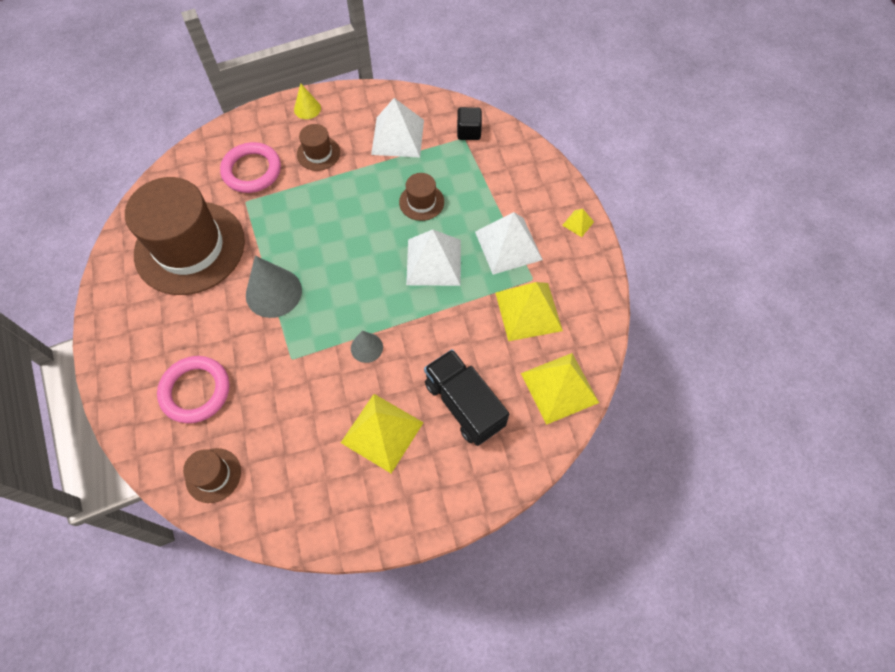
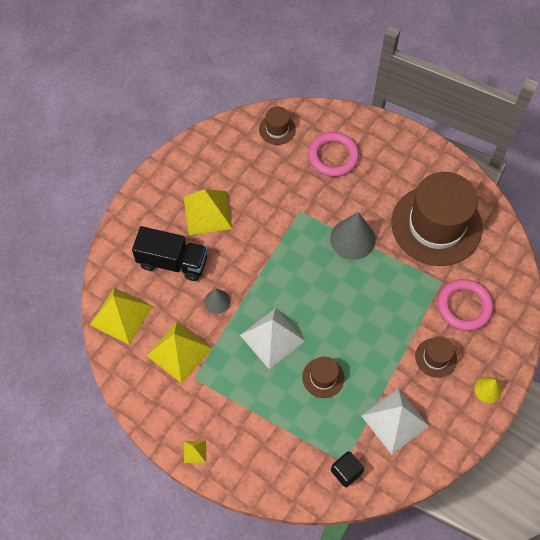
camera: 140 degrees right, 0 degrees up
grey cone [351,331,383,363] -> grey cone moved to [204,289,230,314]
white pyramid [475,212,543,275] -> none

